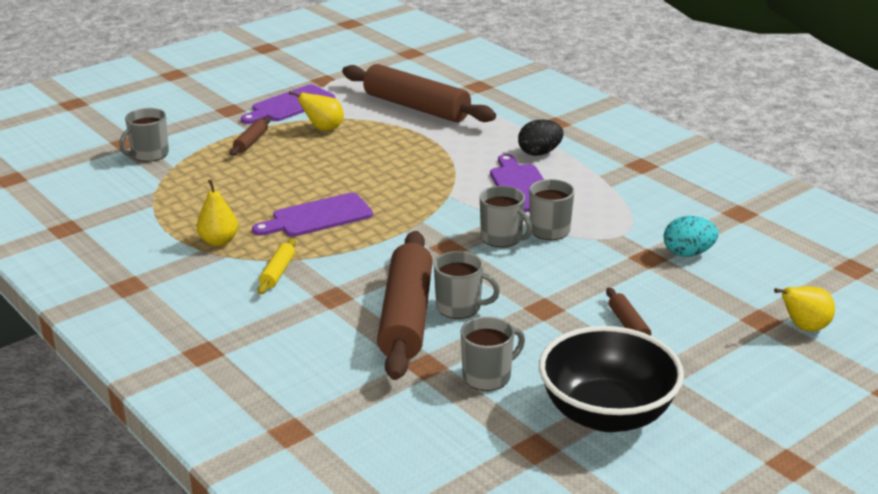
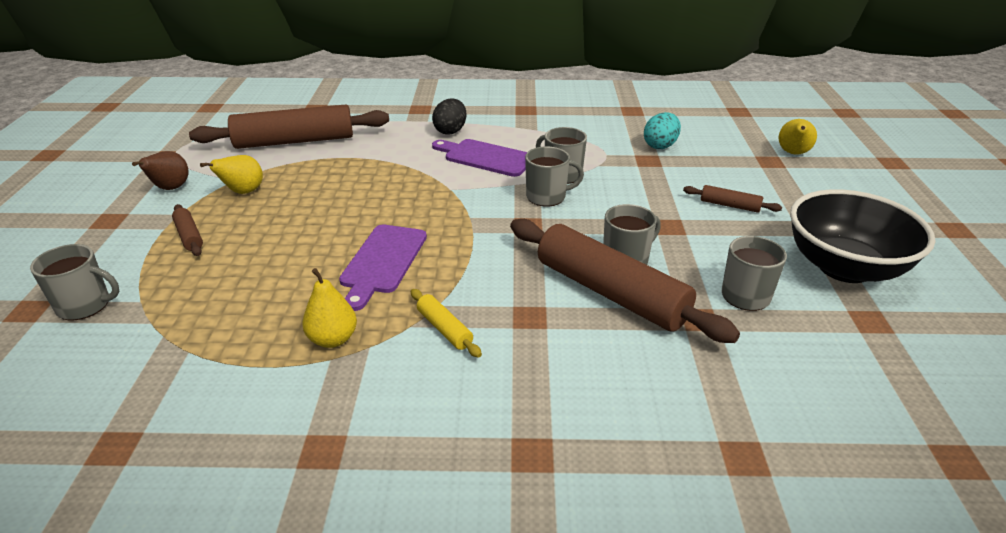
camera: 50 degrees left, 5 degrees up
grey mug [120,108,169,162] -> grey mug turned 75 degrees counterclockwise [30,244,119,320]
purple cutting board [241,85,335,124] -> brown pear [132,151,189,190]

